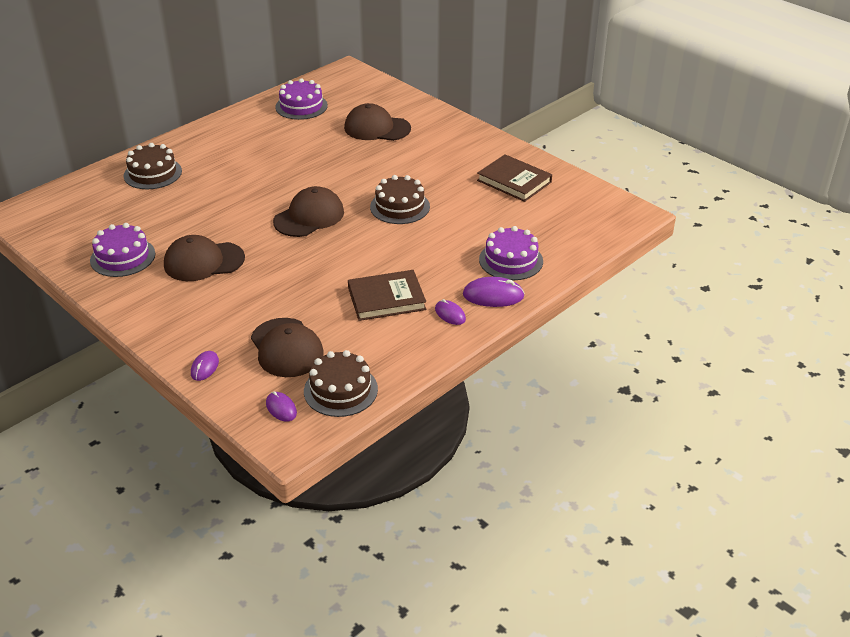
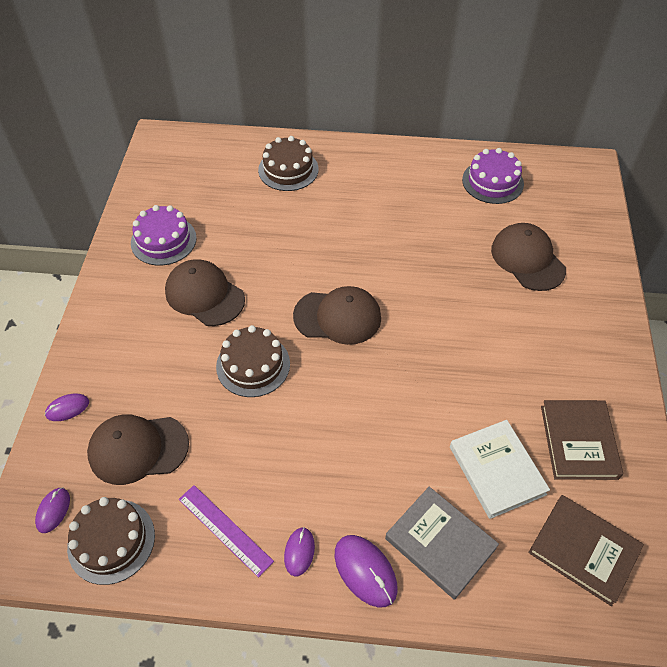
camera: 50 degrees right, 15 degrees up
brown cap [251,318,324,377] -> brown cap turned 60 degrees clockwise [87,414,189,485]
brown book [348,270,426,321] -> brown book moved to [528,495,644,606]
brown cake [370,175,430,224] -> brown cake moved to [216,325,290,397]
purple cake [479,226,543,280] -> grey book [385,487,499,600]
none -> purple ruler [179,485,274,578]
none -> white book [450,420,550,519]

